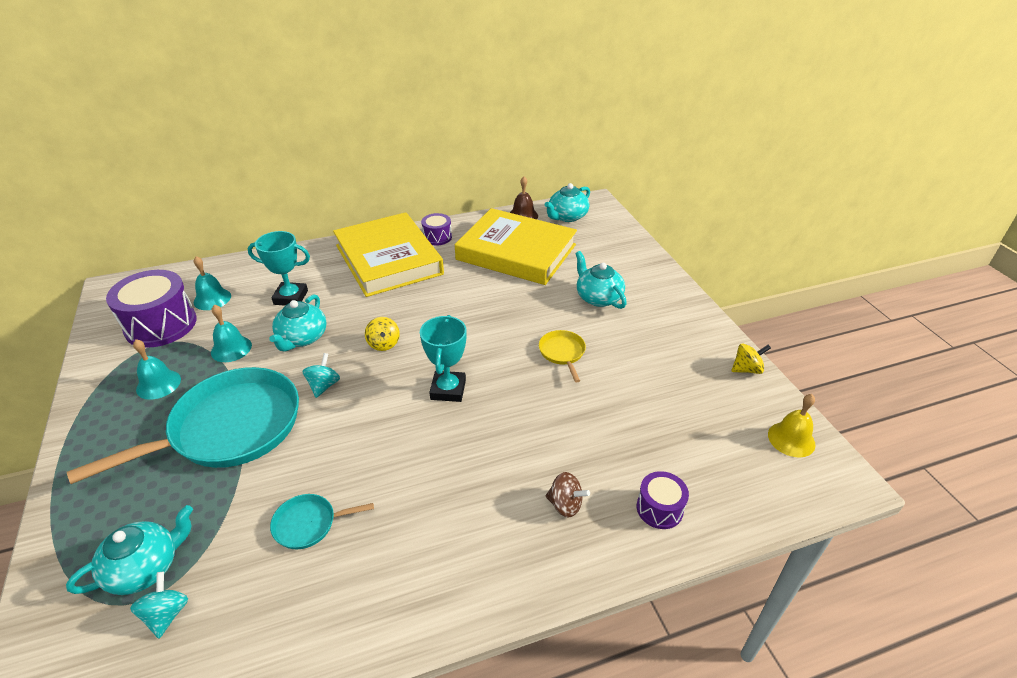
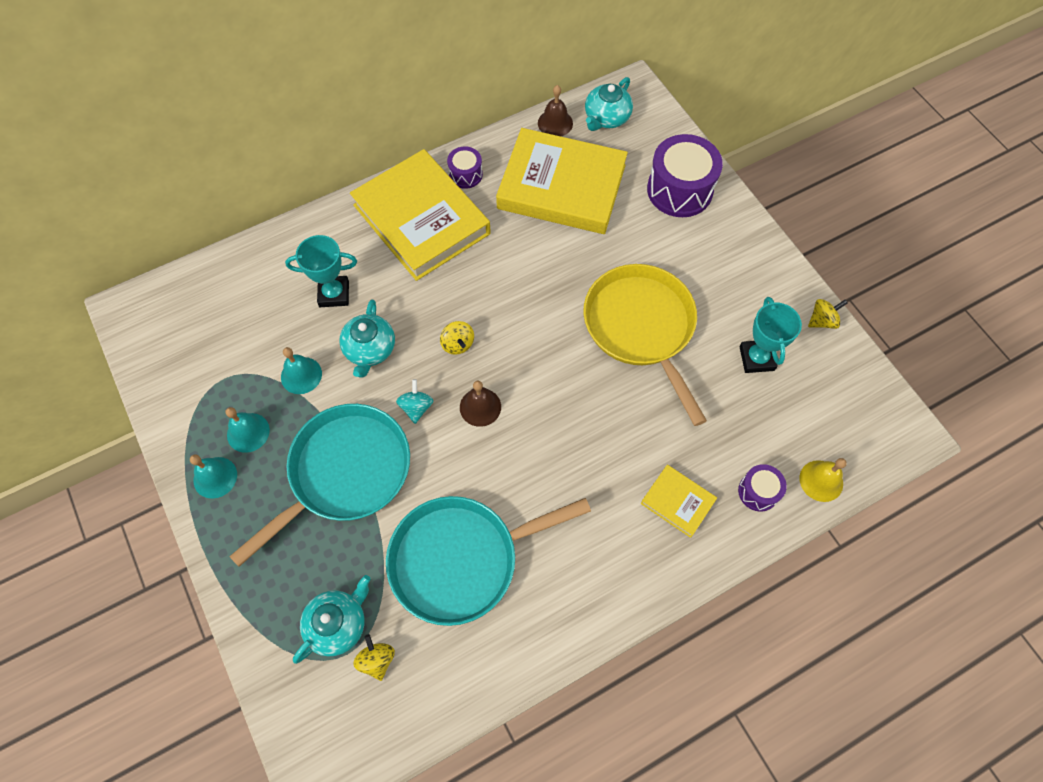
camera: 10 degrees left, 25 degrees up
purple drum [106,270,197,348] -> purple drum moved to [647,134,723,217]
turquoise spinning top [130,571,188,638] -> yellow spinning top [353,634,395,681]
turquoise bell [193,256,231,310] -> turquoise bell moved to [190,455,237,499]
turquoise pan [270,494,374,549] -> turquoise pan [386,496,591,626], size x2.35
turquoise trophy [420,315,467,402] -> turquoise trophy moved to [739,297,802,373]
yellow pan [539,330,586,382] -> yellow pan [583,264,707,426], size x2.35
brown spinning top [546,472,590,517] -> yellow book [641,465,717,538]
turquoise teapot [575,251,627,309] -> none
yellow bell [768,394,816,457] -> yellow bell moved to [800,458,847,502]
none -> brown bell [460,380,501,427]

